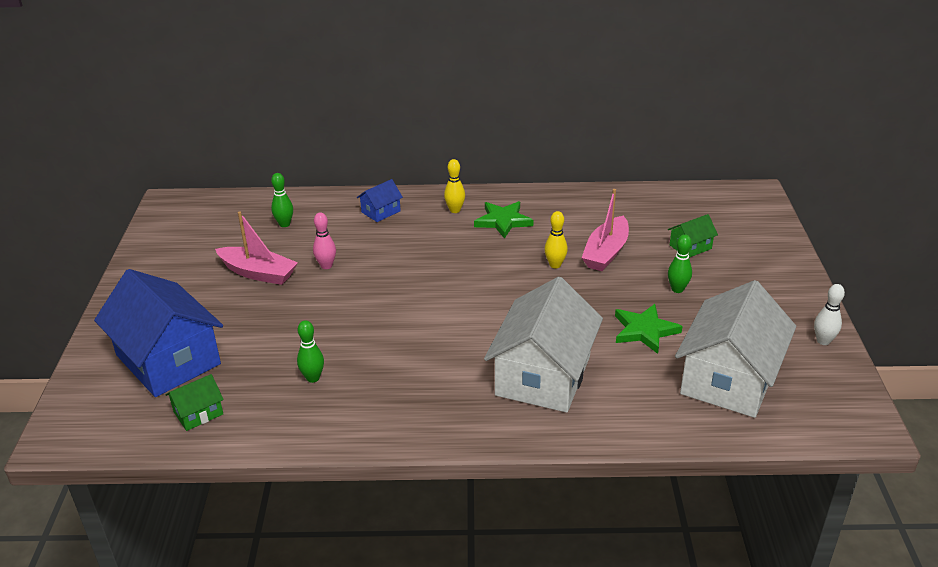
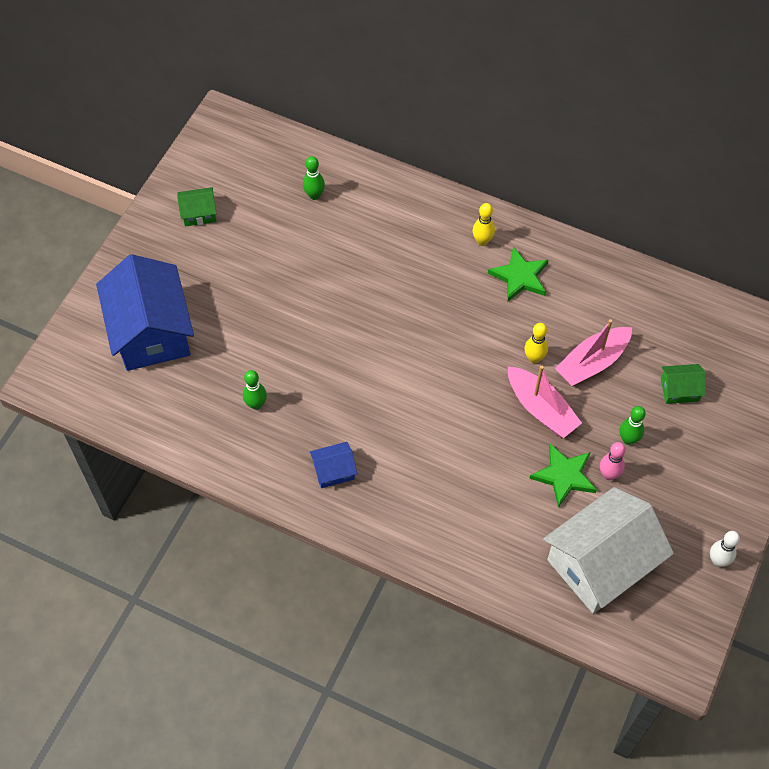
camera: 25 degrees right, 25 degrees up
green house [165,374,224,431] -> green house moved to [177,187,216,227]
pink boat [215,211,298,285] -> pink boat moved to [508,366,582,438]
pink bowling pin [313,212,336,269] -> pink bowling pin moved to [600,442,626,480]
blue house [357,179,403,222] -> blue house moved to [310,442,357,488]
white house [484,277,603,413] -> none

